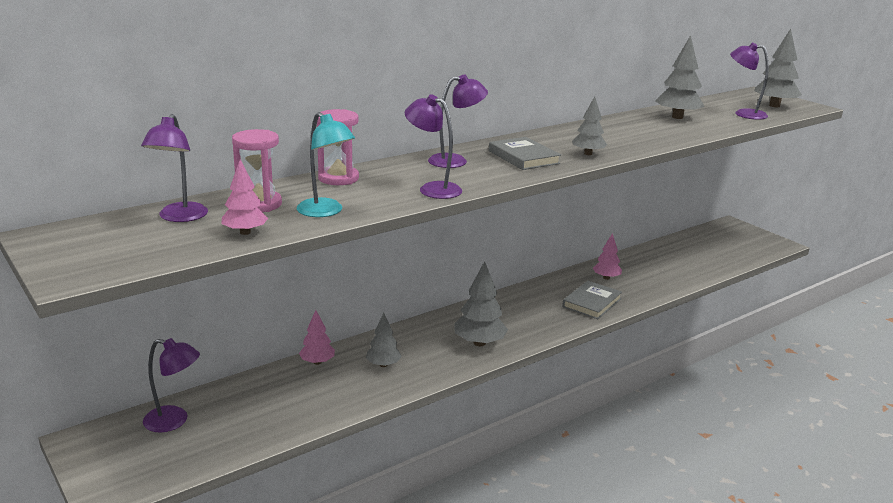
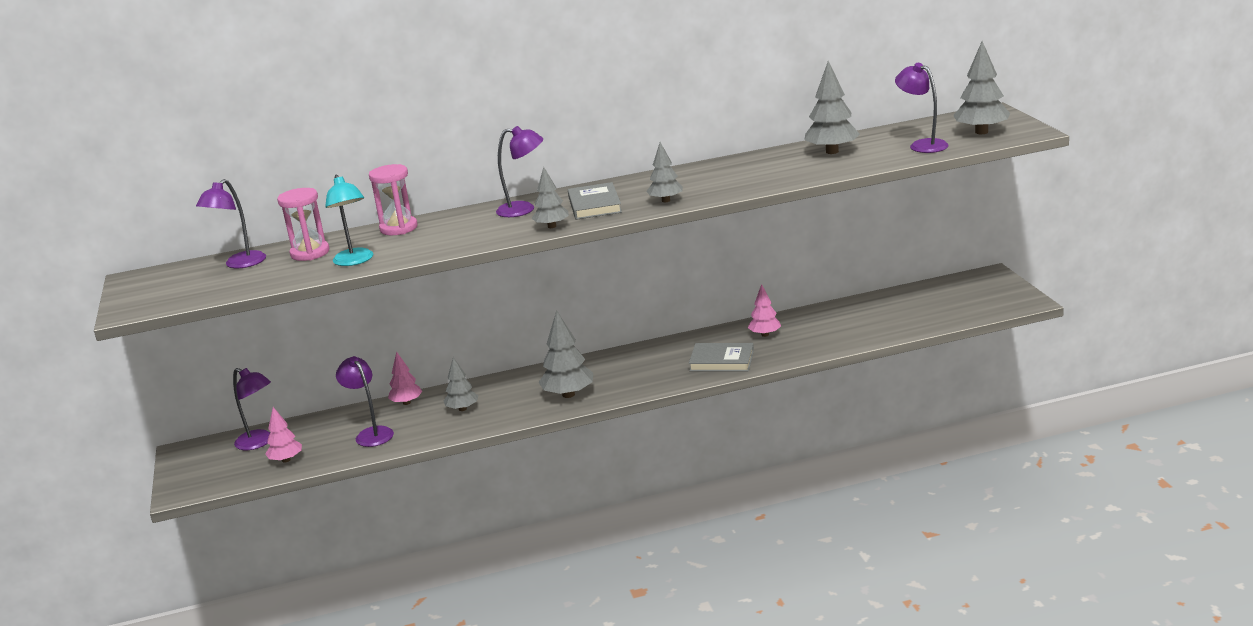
camera: 25 degrees right, 0 degrees up
pink tree [221,159,268,235] -> pink tree moved to [265,407,302,462]
purple lamp [405,95,462,199] -> purple lamp moved to [336,356,394,447]
grey book [562,281,622,319] -> grey book turned 45 degrees clockwise [689,343,754,372]
none -> grey tree [532,167,569,228]

